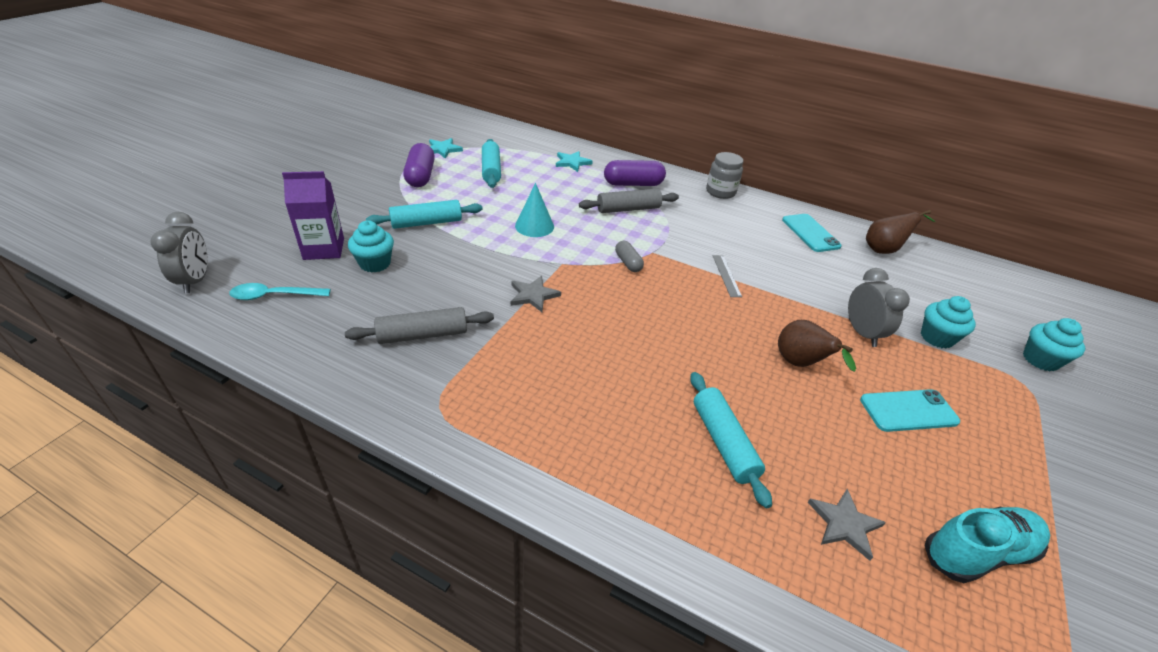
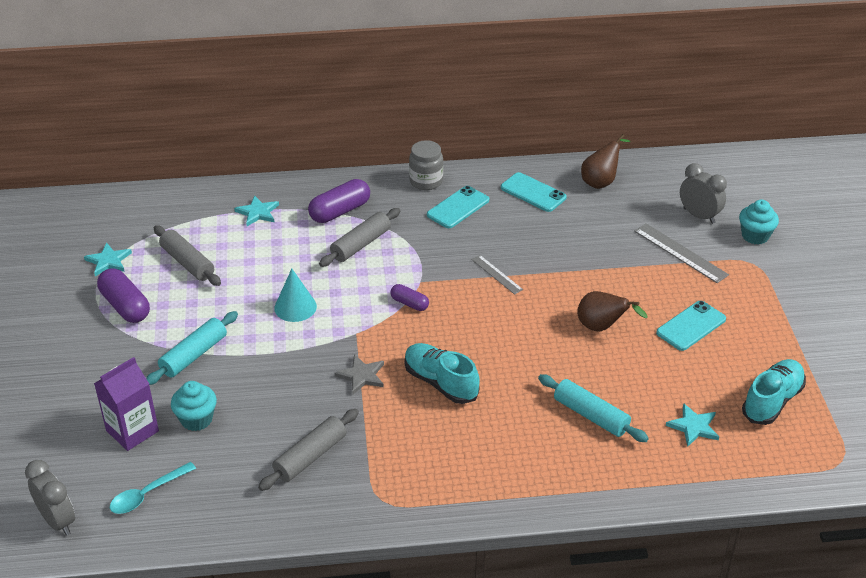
camera: 30 degrees left, 0 degrees up
turquoise rolling pin [482,139,501,188] -> grey rolling pin [154,225,221,286]
grey capsule [615,241,644,272] -> purple capsule [390,284,429,311]
grey star [808,489,886,561] -> turquoise star [666,403,719,447]
grey clock [848,268,910,347] -> grey clock moved to [680,163,727,224]
turquoise cupcake [921,296,976,349] -> grey ruler [634,223,729,283]
none -> turquoise shoe [404,343,480,404]
none -> turquoise phone [427,186,489,228]

